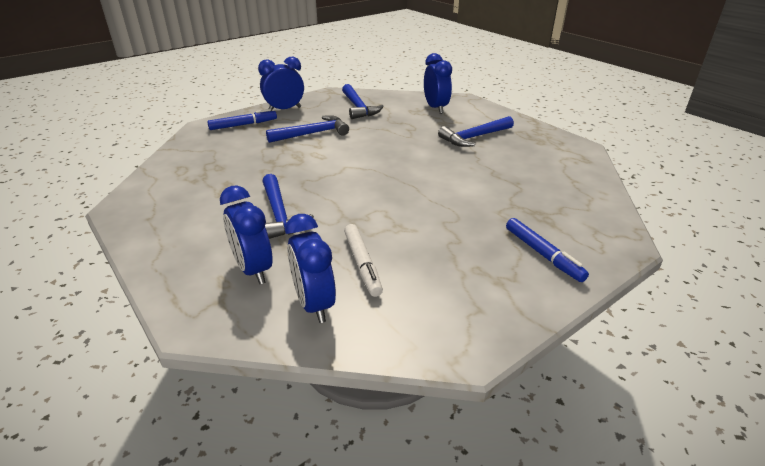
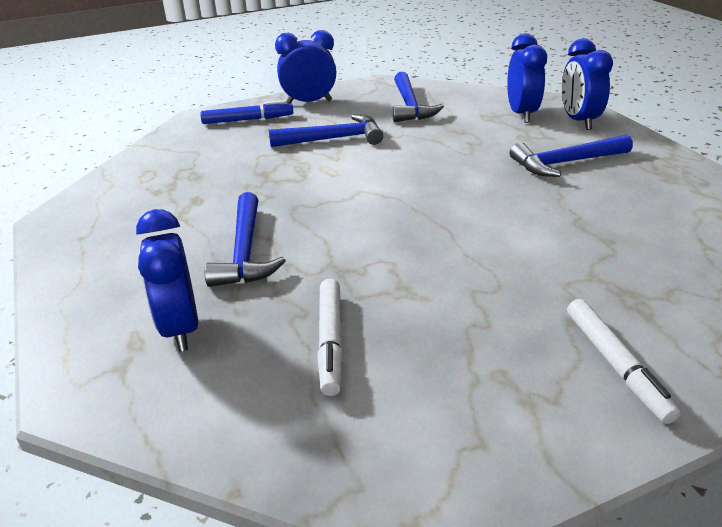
camera: 15 degrees right, 0 degrees up
blue clock [285,214,336,323] -> blue clock moved to [562,38,613,130]
blue marker [506,218,589,282] -> white marker [567,299,681,424]

